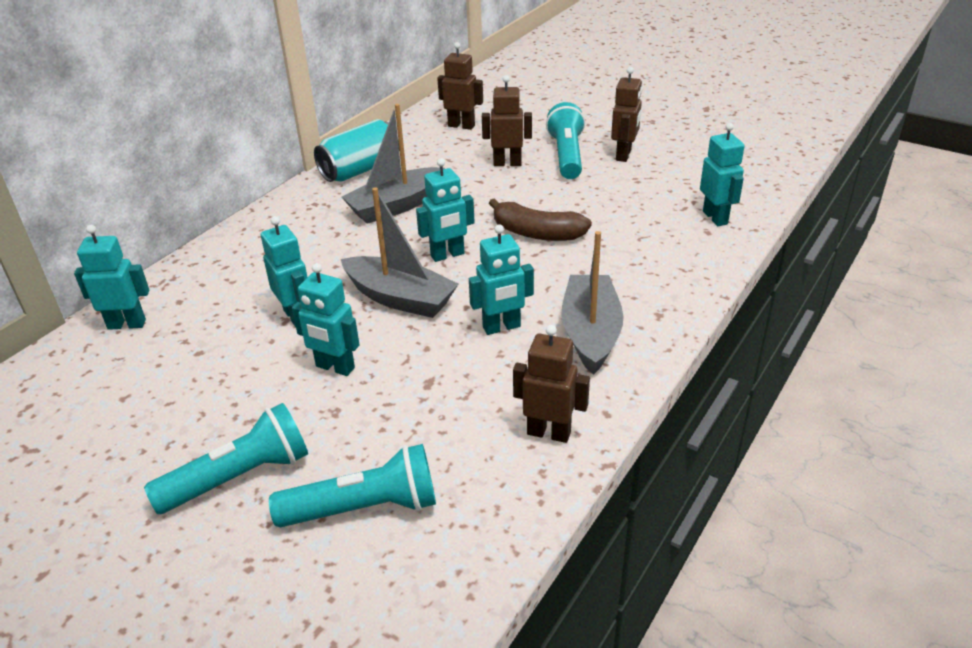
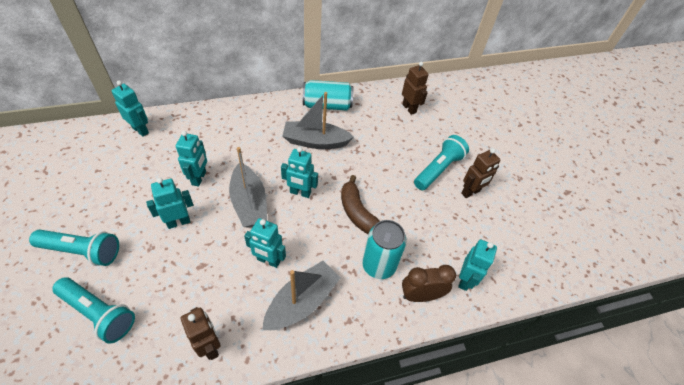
camera: 35 degrees right, 15 degrees up
turquoise robot [292,263,360,376] -> turquoise robot turned 90 degrees clockwise [146,178,193,229]
brown robot [482,75,532,166] -> none
none -> turquoise can [362,220,407,279]
none -> brown clock [402,265,456,302]

